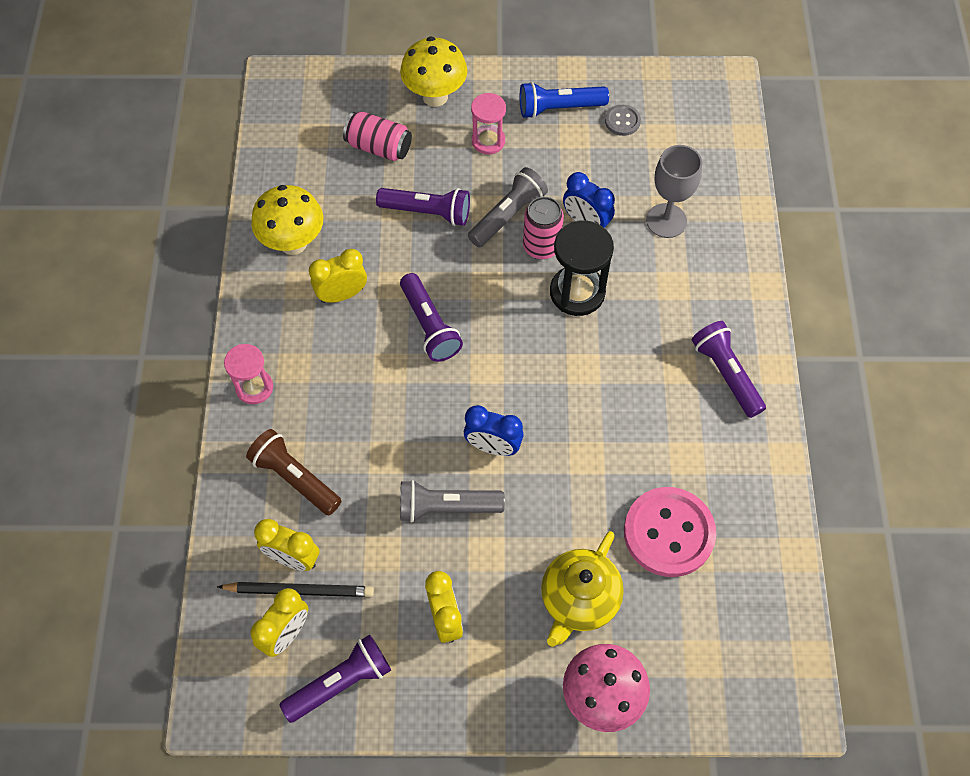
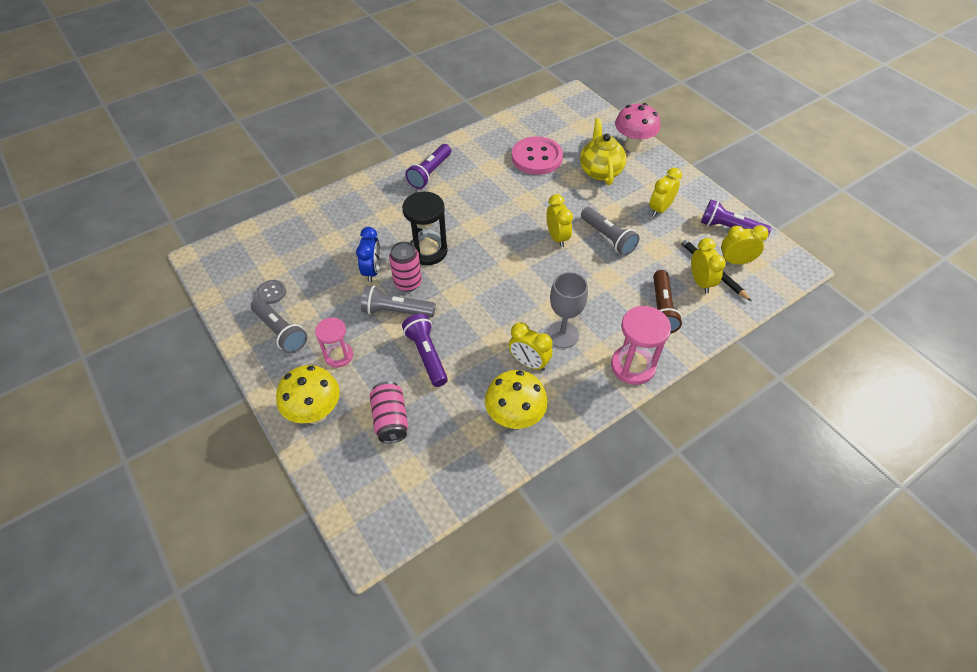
camera: 125 degrees left, 10 degrees down
pink hourglass [224,344,273,405] -> pink hourglass [611,306,671,385], size x1.54
purple flashlight [400,273,463,362] -> none
blue clock [464,405,524,456] -> yellow clock [546,194,573,247]
blue flashlight [520,82,609,119] -> grey flashlight [251,298,307,353]
yellow teapot [541,531,624,647] -> yellow teapot turned 90 degrees counterclockwise [580,118,626,185]
grey goblet [646,145,702,238] -> grey goblet moved to [547,272,588,348]

